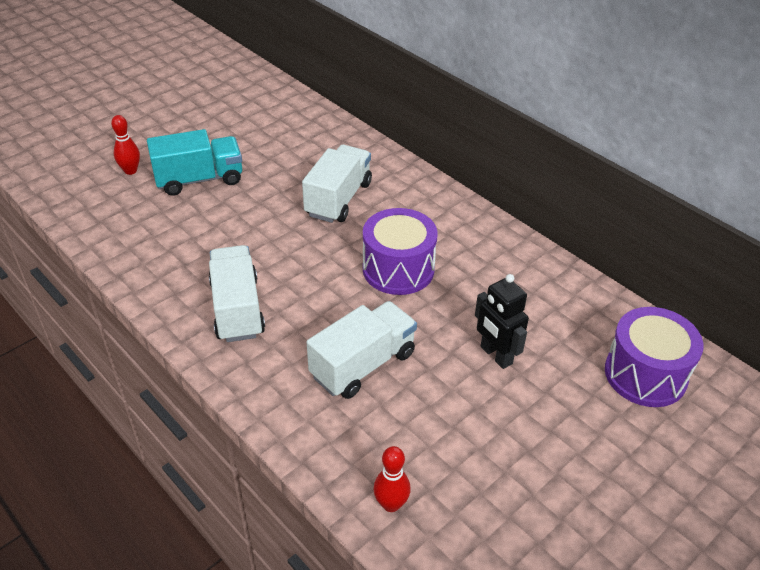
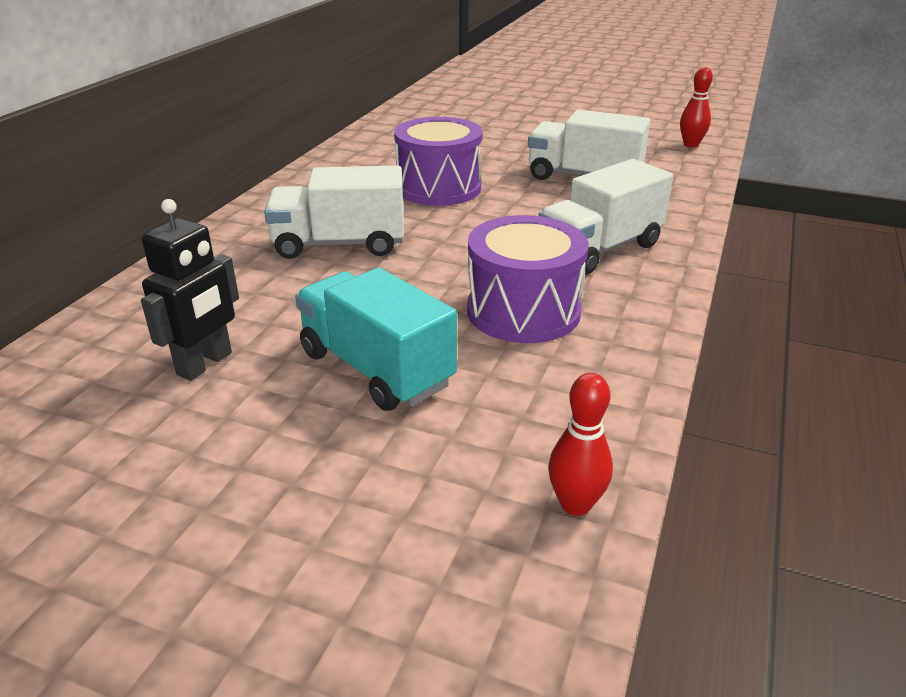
camera: 115 degrees left, 10 degrees down
red bowling pin [111,115,140,175] -> red bowling pin moved to [548,373,613,516]
black robot [475,274,529,369] -> black robot moved to [141,199,239,381]
purple drum [605,307,704,407] -> purple drum moved to [467,215,589,343]

